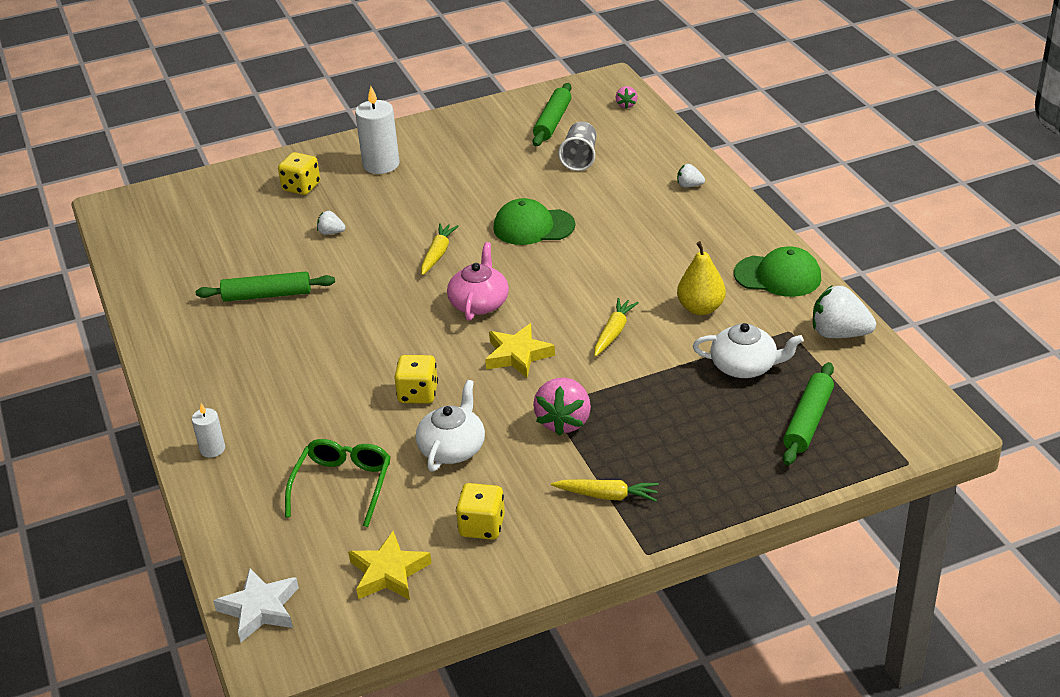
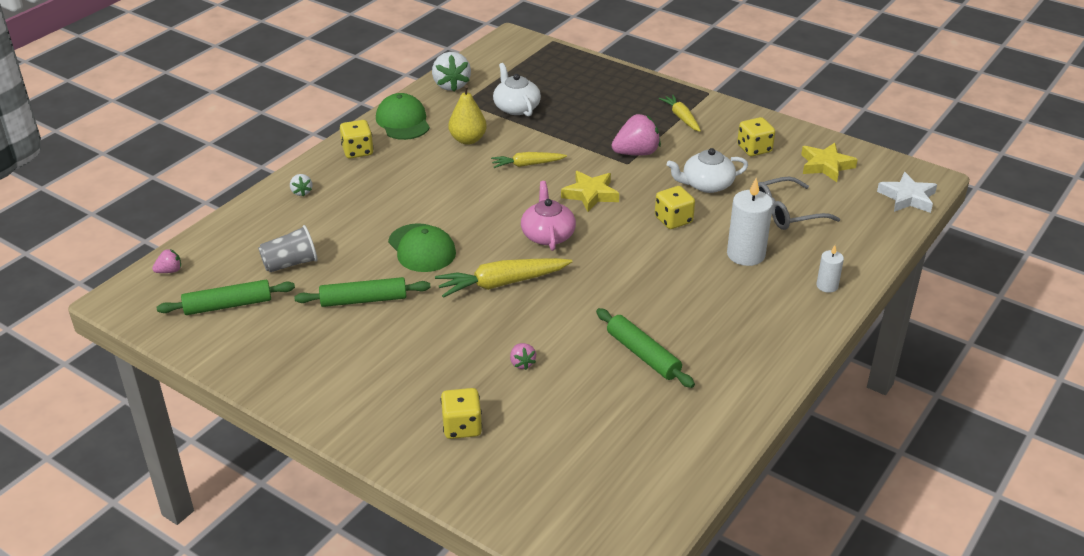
camera: 125 degrees left, 0 degrees up
green glasses [285,439,391,527] -> grey glasses [758,177,840,230]
white strawberry [317,211,346,235] -> pink strawberry [510,343,536,370]
white candle [355,86,400,174] -> white candle moved to [727,178,773,266]
yellow carrot [421,223,459,275] -> yellow carrot [435,258,572,298], size x1.61
pink teapot [447,242,509,321] -> pink teapot turned 105 degrees clockwise [521,181,576,251]
green rolling pin [783,362,834,465] -> green rolling pin moved to [295,277,431,307]
none -> yellow dice [340,120,374,159]

